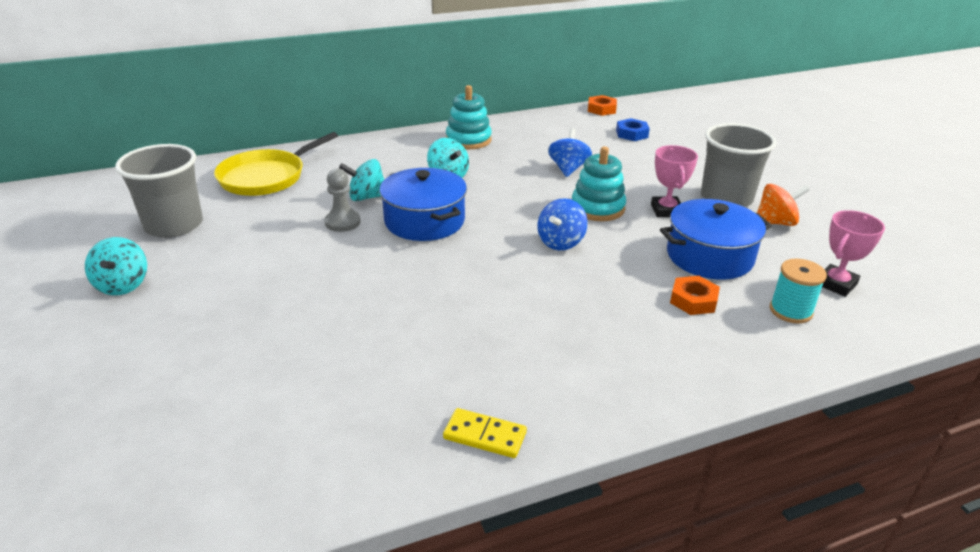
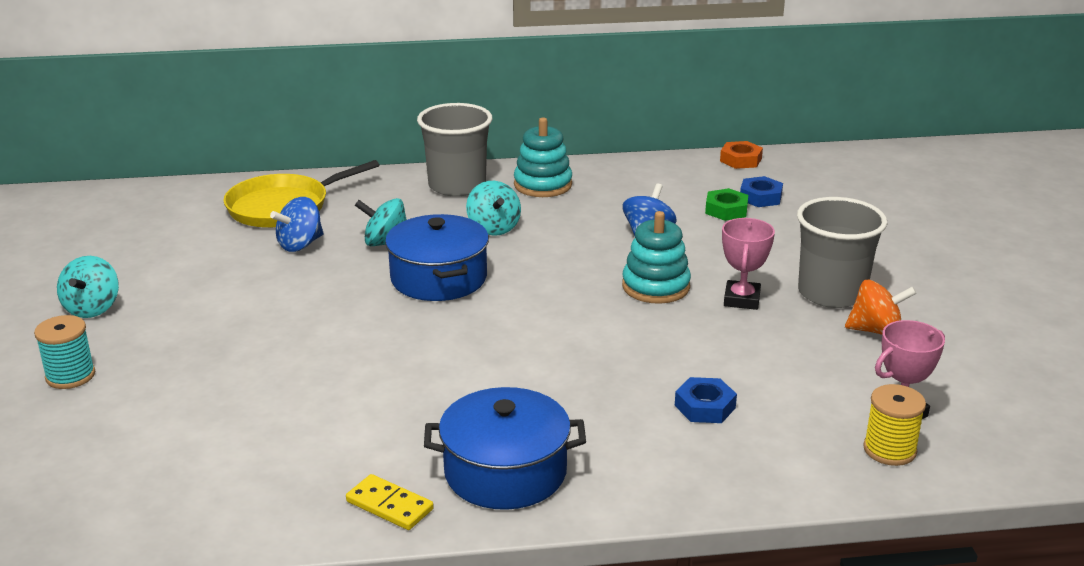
camera: 15 degrees right, 5 degrees down
grey cup [115,144,203,238] -> grey cup moved to [417,103,492,197]
grey pawn [324,168,361,232] -> none
blue spinning top [537,198,588,250] -> blue spinning top moved to [270,197,324,252]
blue pot [660,199,772,280] -> blue pot moved to [424,387,586,510]
orange nut [670,276,720,315] -> blue nut [675,377,737,423]
turquoise spool [770,259,827,324] -> turquoise spool moved to [34,315,95,389]
none -> green nut [705,188,748,221]
none -> yellow spool [863,384,926,466]

